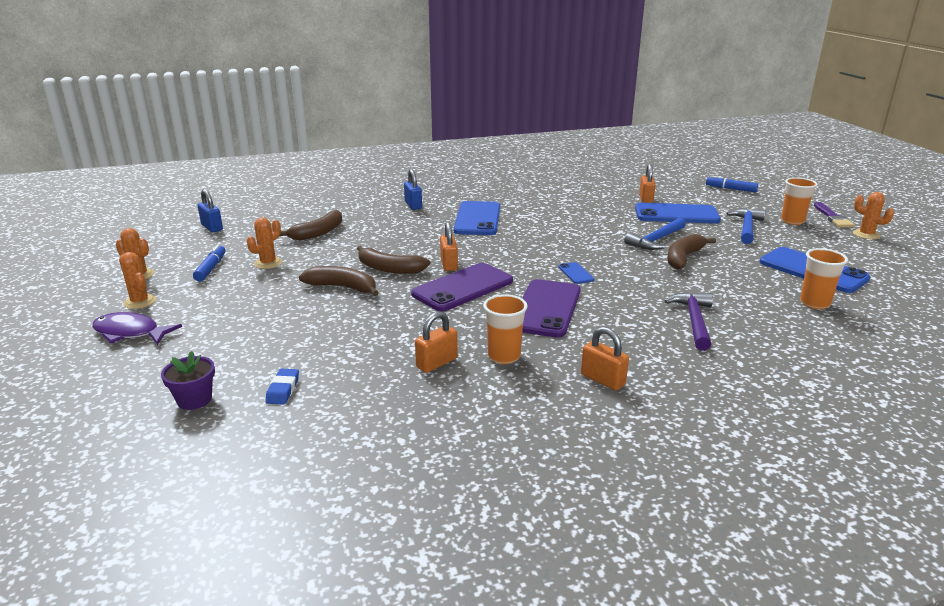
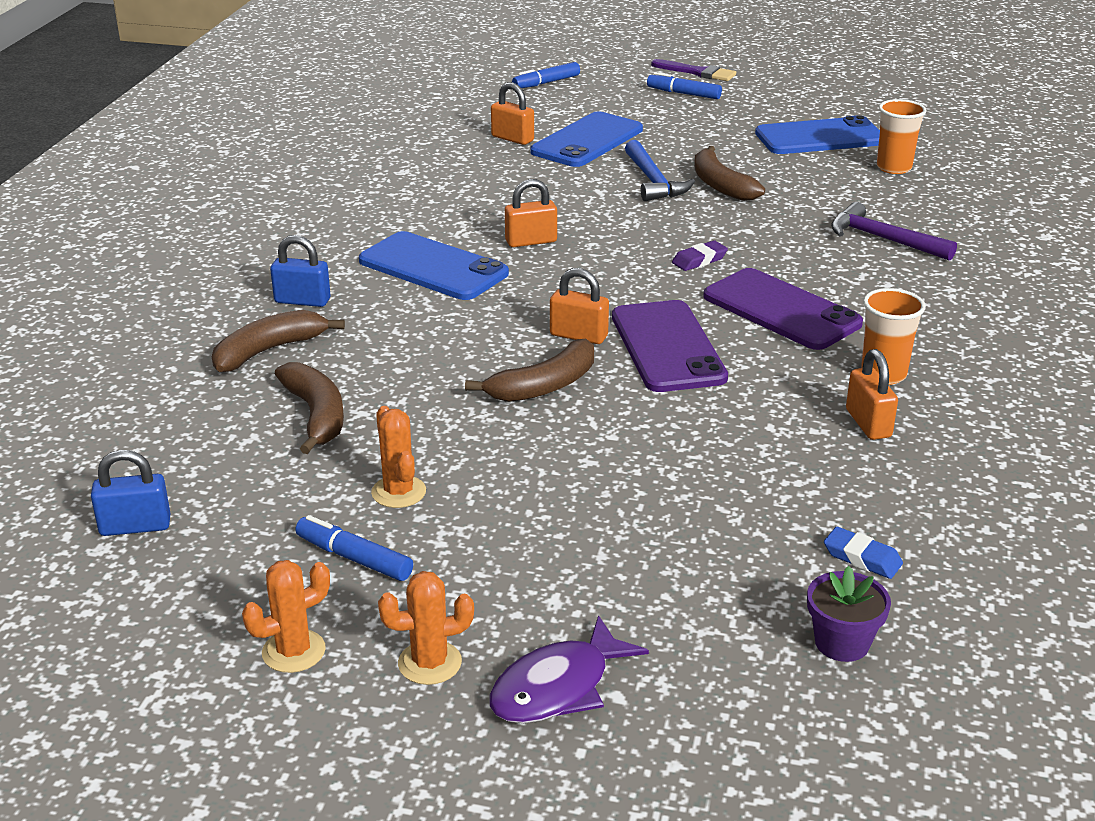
camera: 60 degrees left, 5 degrees up
brown banana [299,266,379,296] -> brown banana moved to [212,310,345,372]
blue phone [558,262,594,284] -> purple eraser [672,240,728,271]
orange padlock [581,327,629,390] -> orange padlock moved to [505,179,557,247]
blue hammer [726,208,766,244] -> none
orange cup [781,177,818,225] -> blue marker [647,72,722,99]
orange cactus [853,192,894,239] -> none

